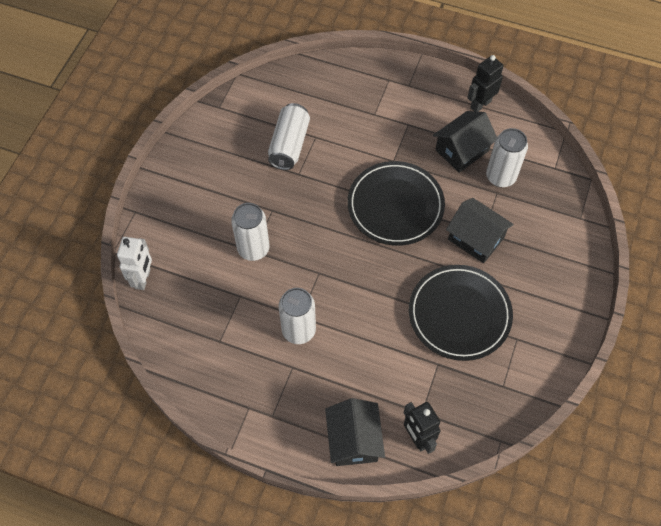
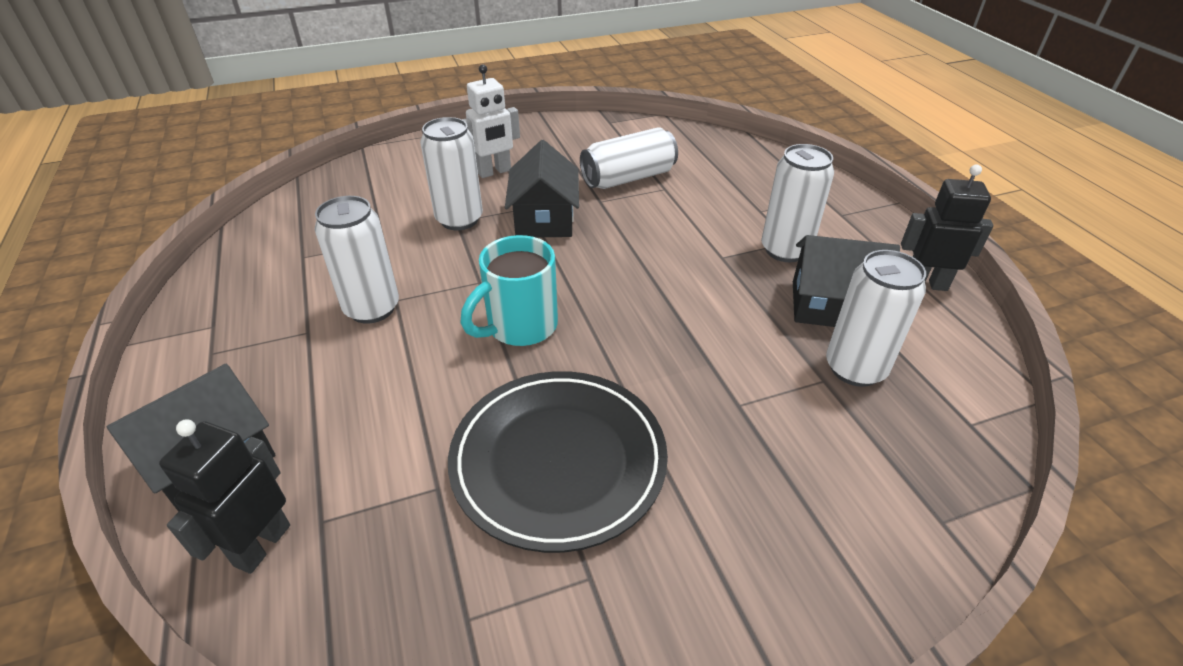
camera: 50 degrees right, 20 degrees down
white robot [117,237,152,290] -> white robot moved to [462,64,520,178]
black plate [347,161,445,246] -> none
black house [446,198,514,263] -> black house moved to [505,140,579,237]
none -> turquoise mug [461,235,558,346]
none -> white can [761,144,834,262]

